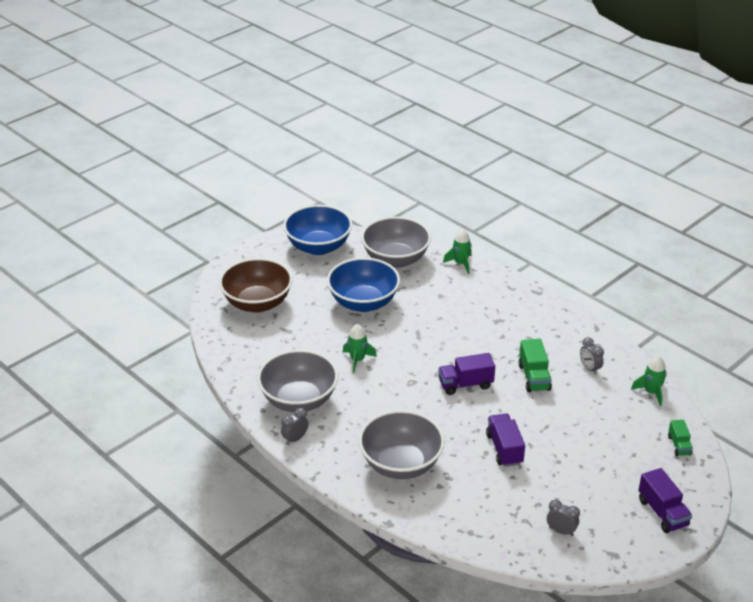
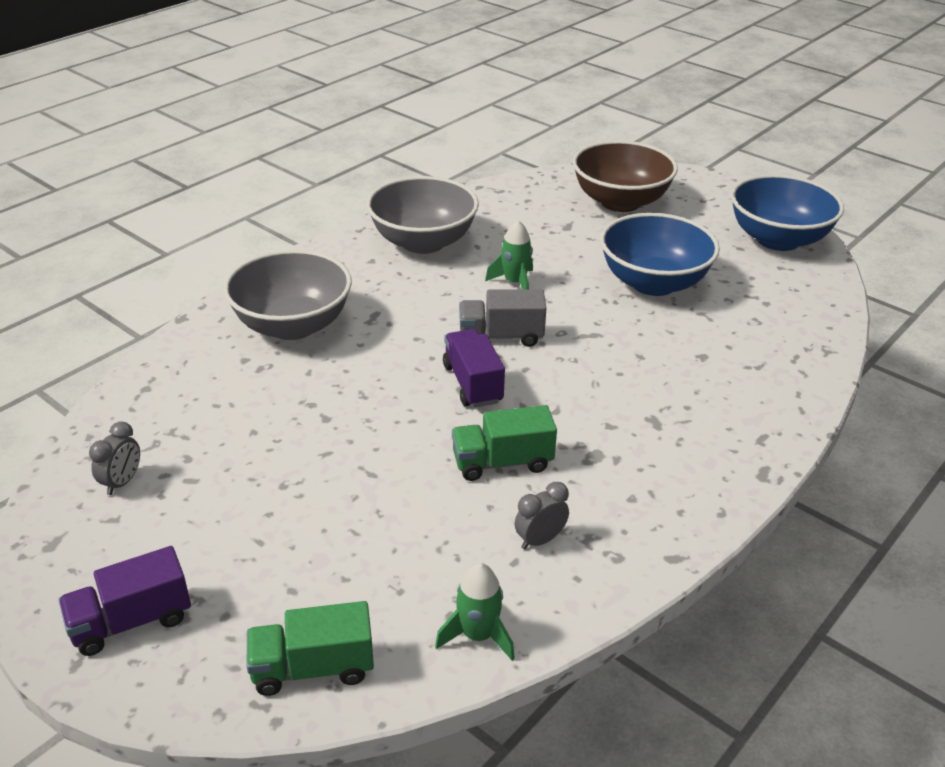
camera: 85 degrees right, 0 degrees up
grey clock [281,407,309,445] -> none
grey bowl [361,216,431,268] -> none
green rocket [443,229,472,274] -> none
purple truck [486,414,525,467] -> none
green truck [668,420,693,456] -> green truck [247,601,374,696], size x1.59
none -> grey truck [459,289,546,347]

